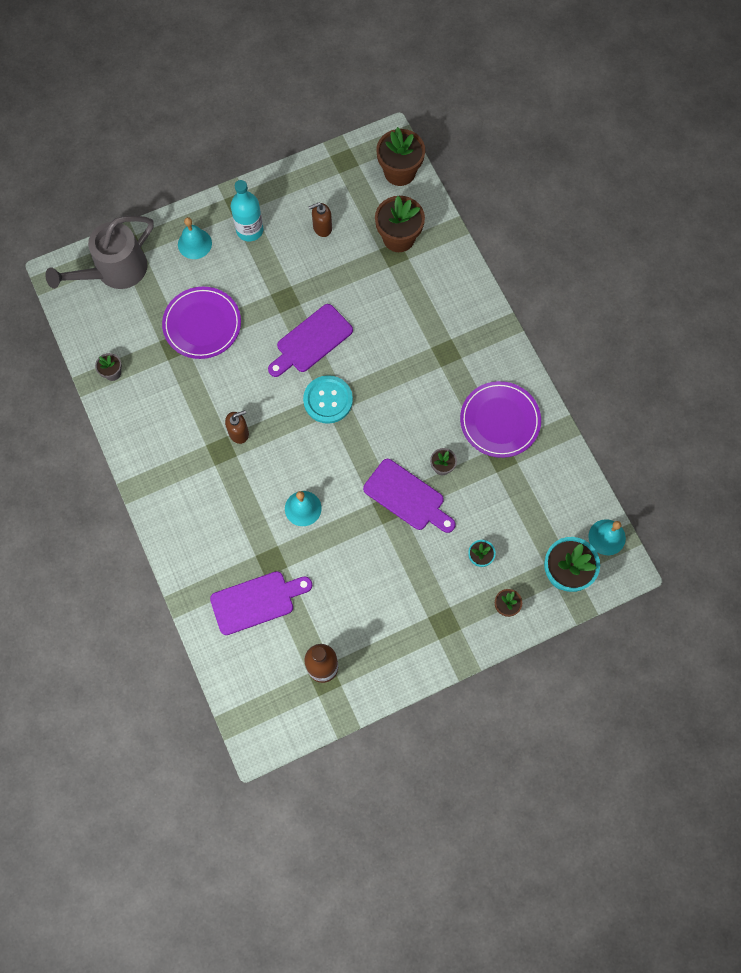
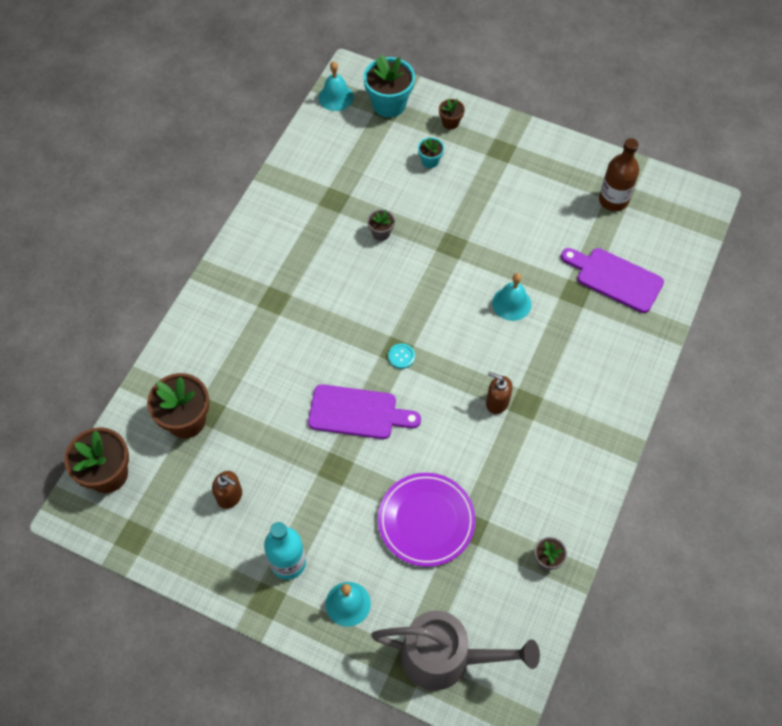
camera: 130 degrees left, 10 degrees down
turquoise button [303,375,353,424] -> turquoise button [388,343,415,369], size x0.49
purple cutting board [363,459,456,533] -> none
purple plate [460,381,541,458] -> none

